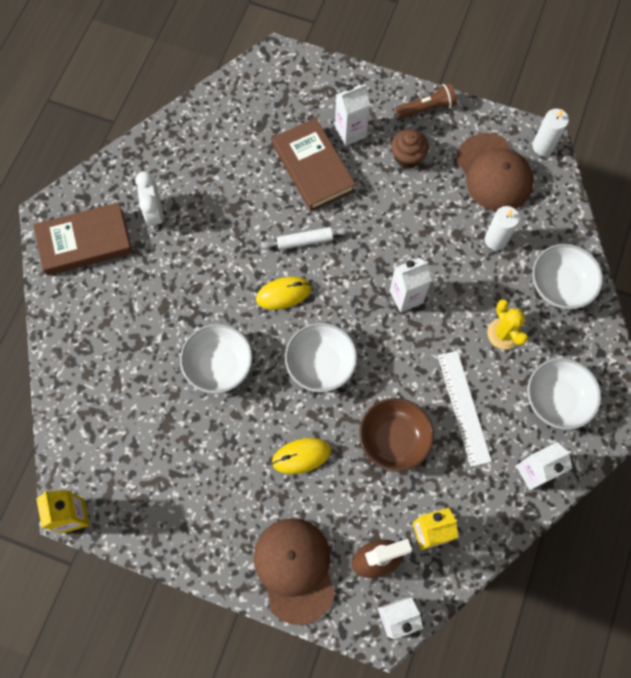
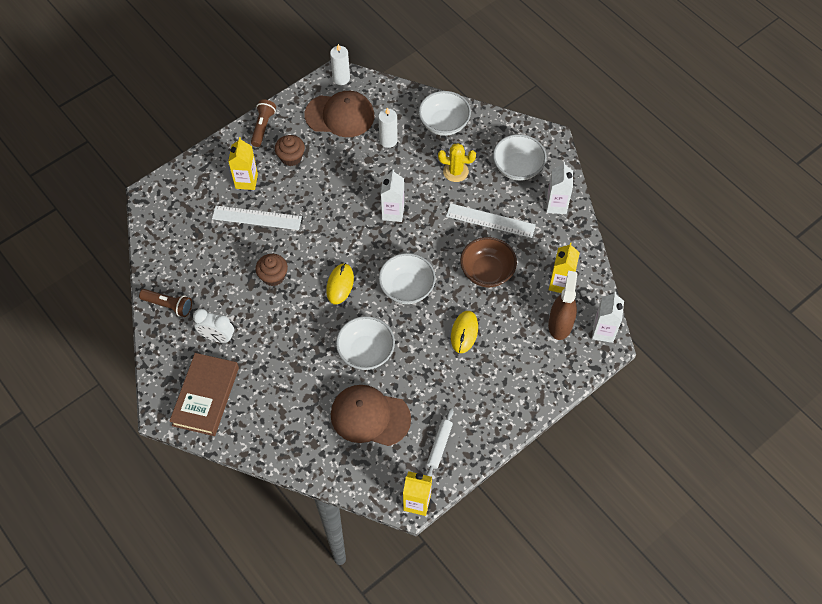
camera: 60 degrees left, 10 degrees down
brown cap [254,518,335,625] -> brown cap moved to [331,385,411,446]
white rolling pin [261,227,348,250] -> white rolling pin moved to [426,408,454,477]
brown book [272,118,355,211] -> white ruler [212,206,302,230]
white carton [335,84,370,146] -> yellow carton [228,137,258,190]
none -> brown flashlight [139,289,192,317]
none -> brown cupcake [255,254,288,286]

